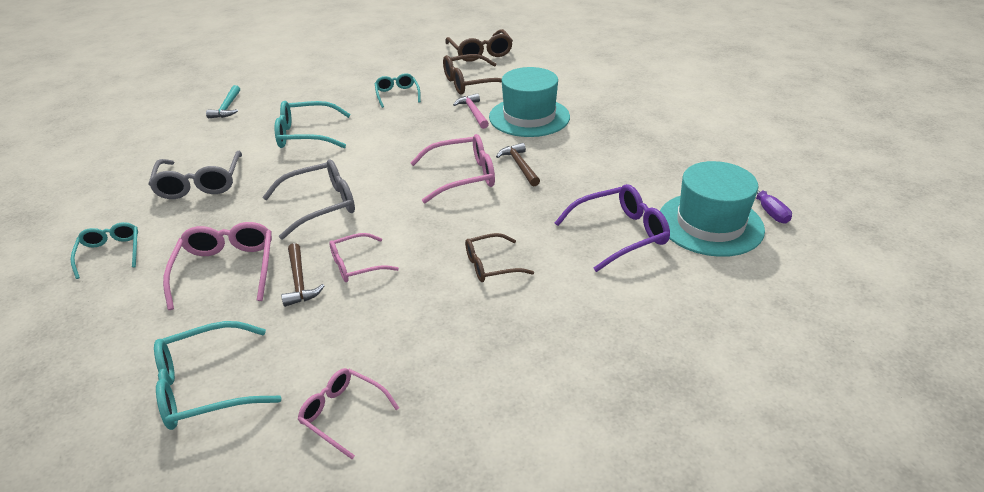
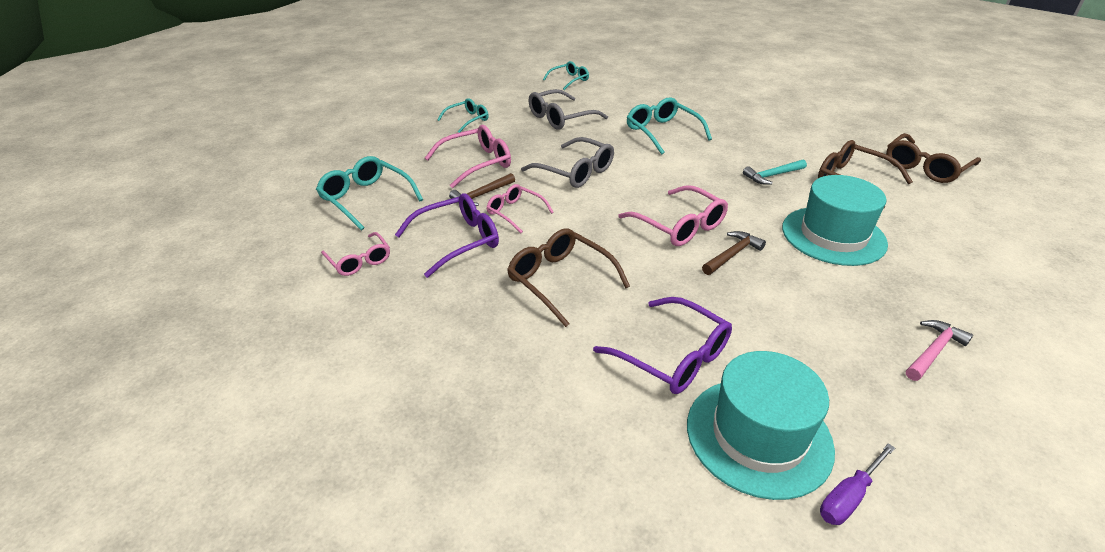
camera: 65 degrees right, 0 degrees up
turquoise hammer [206,85,240,118] -> turquoise hammer moved to [743,159,807,185]
pink glasses [297,368,399,459] -> pink glasses turned 135 degrees clockwise [321,232,390,276]
turquoise glasses [374,73,421,108] -> turquoise glasses moved to [543,61,589,90]
pink hammer [453,93,489,129] -> pink hammer moved to [906,320,973,381]
brown glasses [465,233,534,282] -> brown glasses [507,228,630,327], size x1.57
none -> purple glasses [395,193,499,278]

